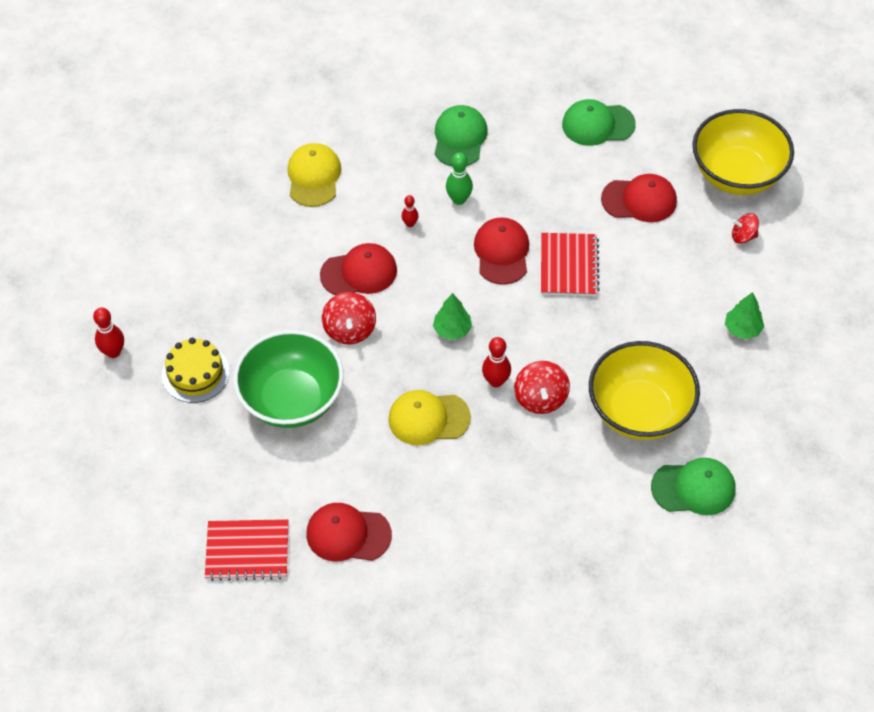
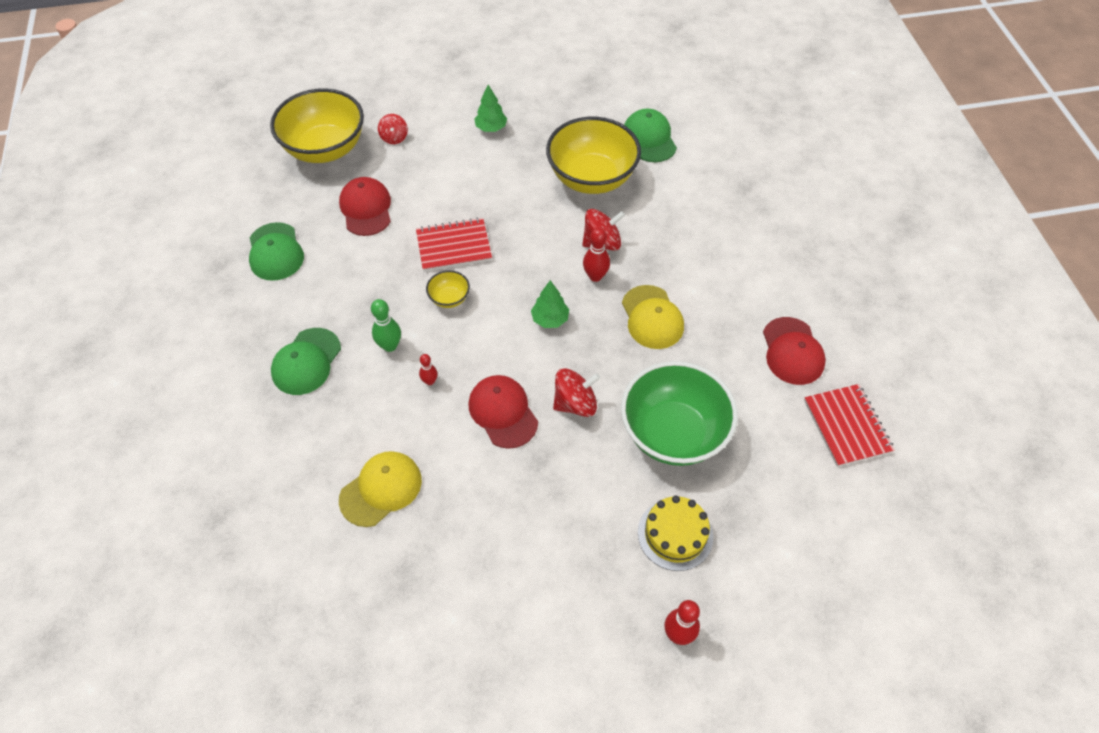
camera: 105 degrees left, 0 degrees up
yellow cap [288,143,341,207] -> yellow cap turned 150 degrees clockwise [339,451,422,527]
green cap [435,105,488,166] -> green cap turned 60 degrees counterclockwise [271,328,341,395]
red cap [474,217,529,285] -> yellow bowl [426,270,470,308]

